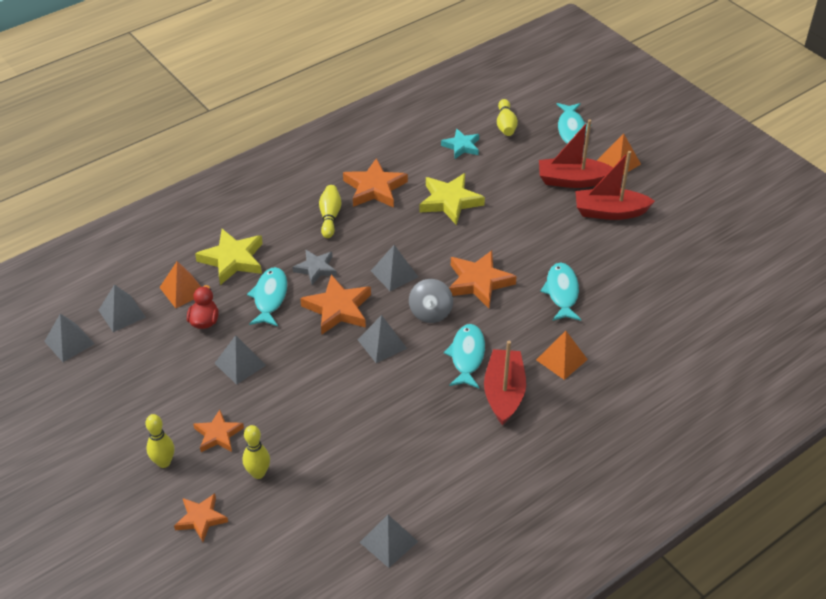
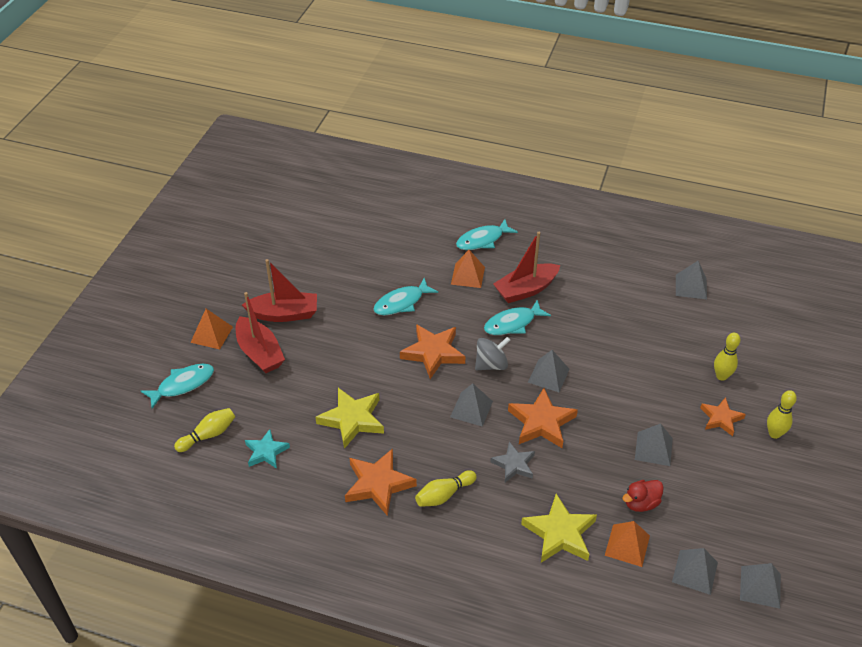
camera: 125 degrees left, 0 degrees up
orange star [174,493,228,542] -> none
turquoise fish [247,267,287,327] -> turquoise fish moved to [456,219,518,250]
red boat [575,151,655,220] -> red boat turned 60 degrees counterclockwise [242,259,317,322]

